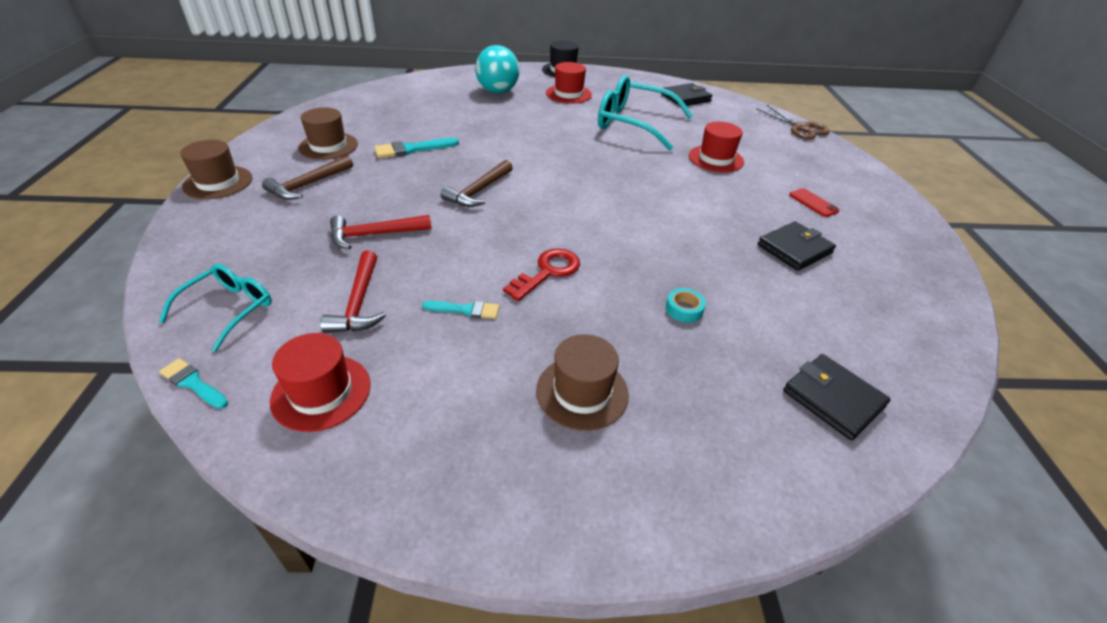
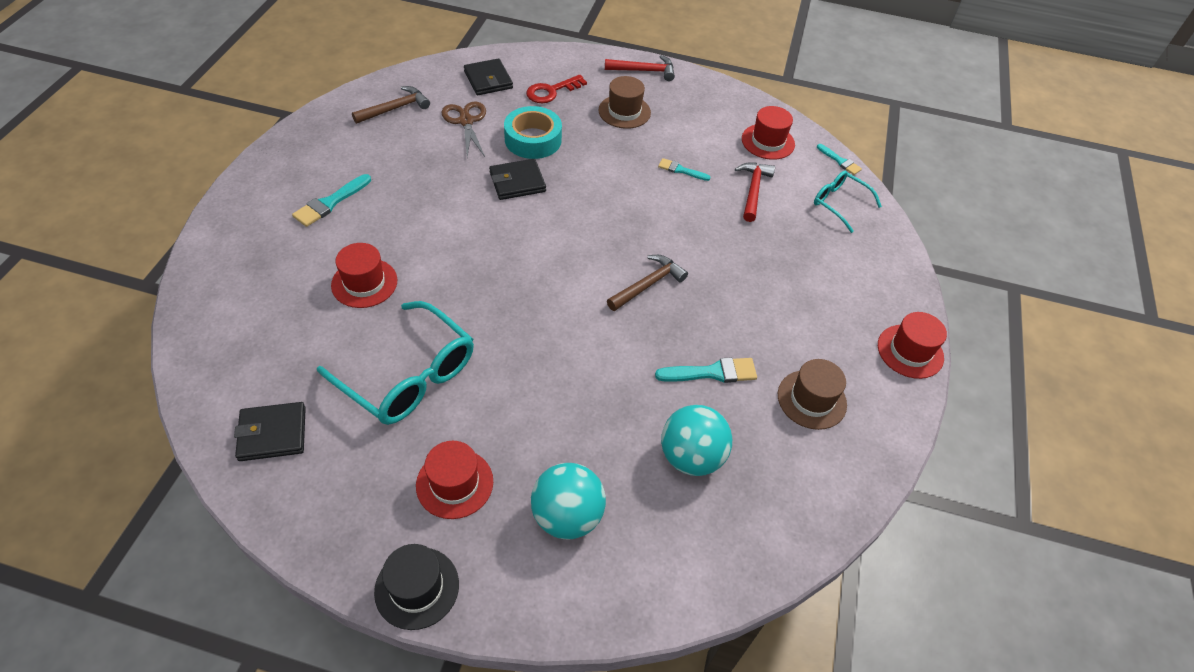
camera: 165 degrees left, 10 degrees up
turquoise glasses [159,264,272,352] -> turquoise glasses turned 90 degrees clockwise [814,171,882,233]
brown hat [180,140,252,199] -> red hat [878,312,947,379]
brown hammer [262,155,353,200] -> brown hammer moved to [352,86,430,124]
red hammer [330,215,432,249] -> red hammer moved to [605,55,675,81]
red key [503,248,580,301] -> red key moved to [526,75,587,103]
turquoise tape [666,288,706,323] -> turquoise tape [504,106,562,159], size x2.19
brown scissors [756,105,830,139] -> brown scissors moved to [441,101,486,157]
black wallet [758,221,836,271] -> black wallet moved to [489,159,546,200]
red phone [789,188,840,217] -> turquoise brush [292,174,371,227]
none -> turquoise ball [661,405,732,476]

